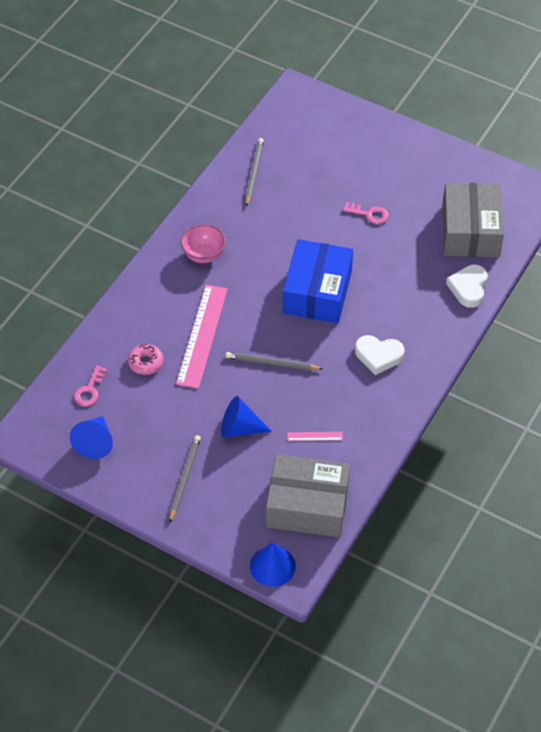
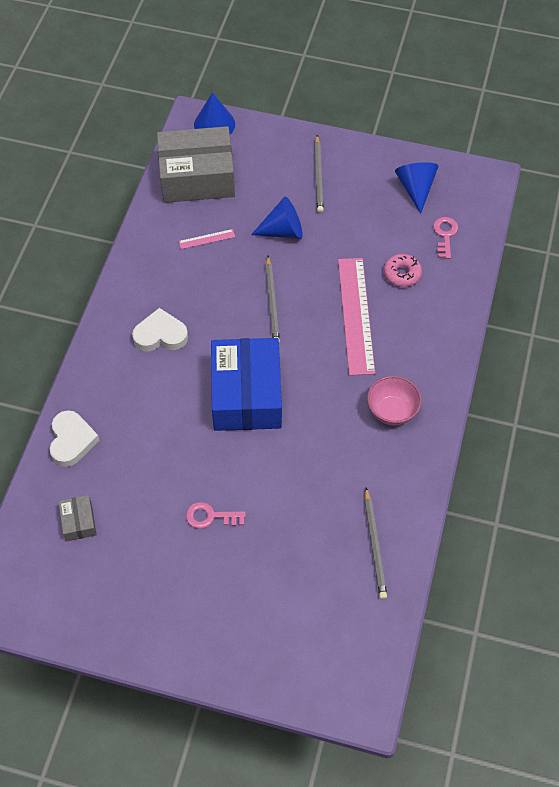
camera: 165 degrees right, 5 degrees up
grey pencil [226,352,323,370] -> grey pencil turned 90 degrees clockwise [266,256,280,342]
grey box [442,182,504,257] -> grey box [58,495,97,542], size x0.43

